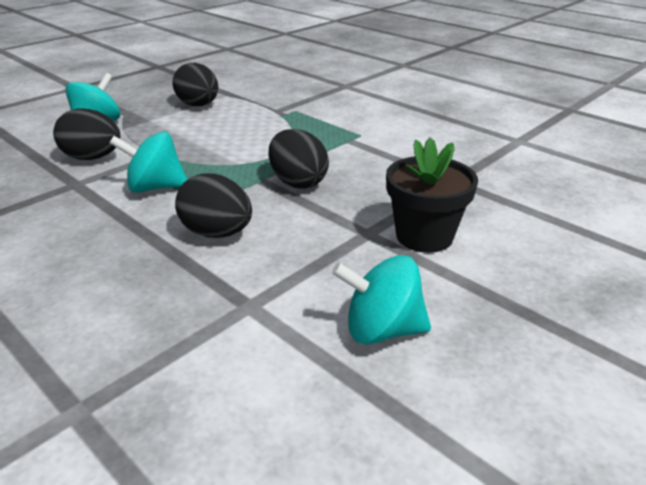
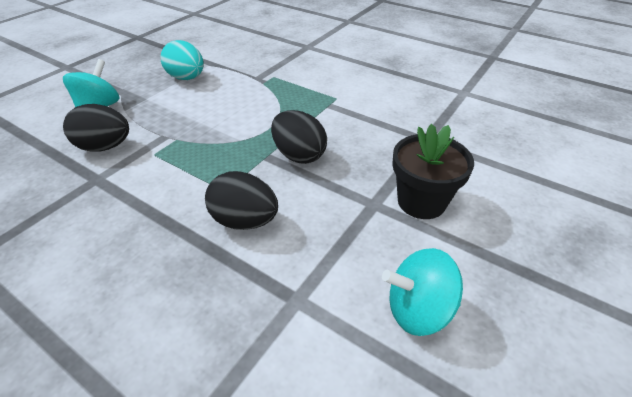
camera: 10 degrees left, 10 degrees up
turquoise spinning top [110,132,187,193] -> none
black egg [172,63,218,106] -> turquoise egg [161,40,204,80]

